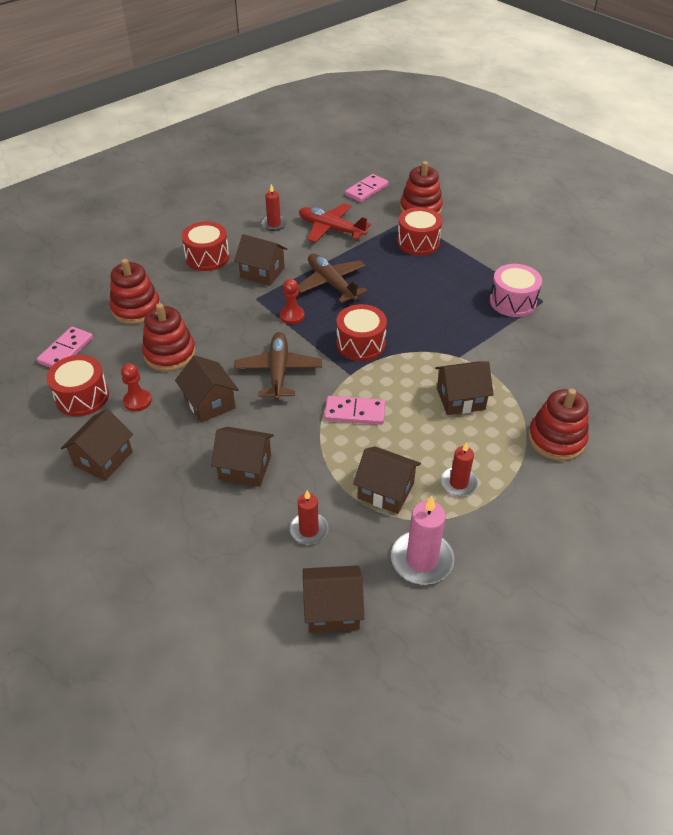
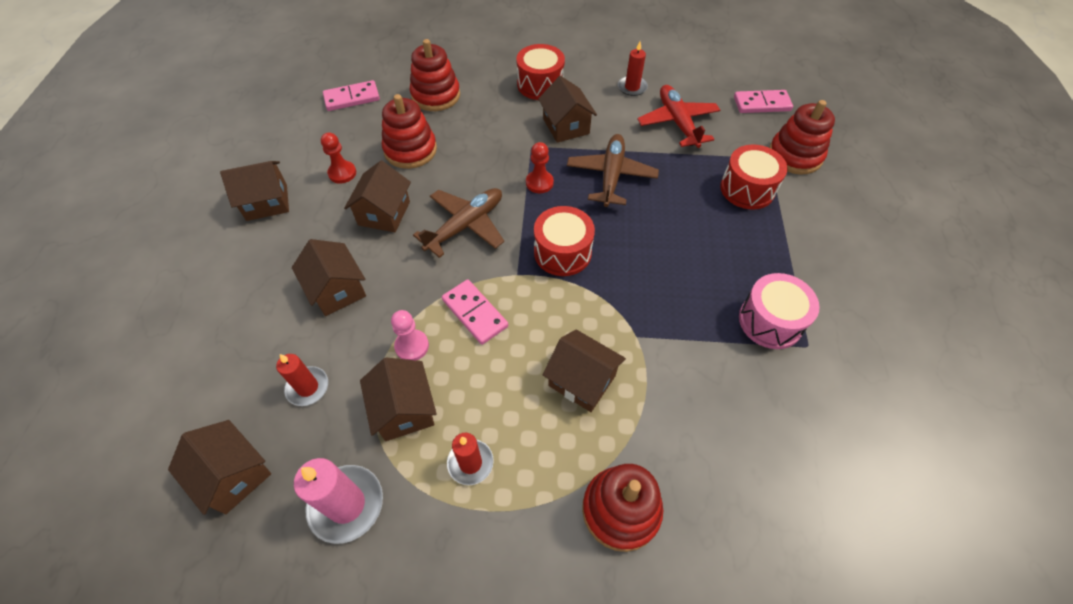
camera: 45 degrees right, 10 degrees up
red drum [46,355,109,416] -> none
none -> pink pawn [391,310,429,360]

